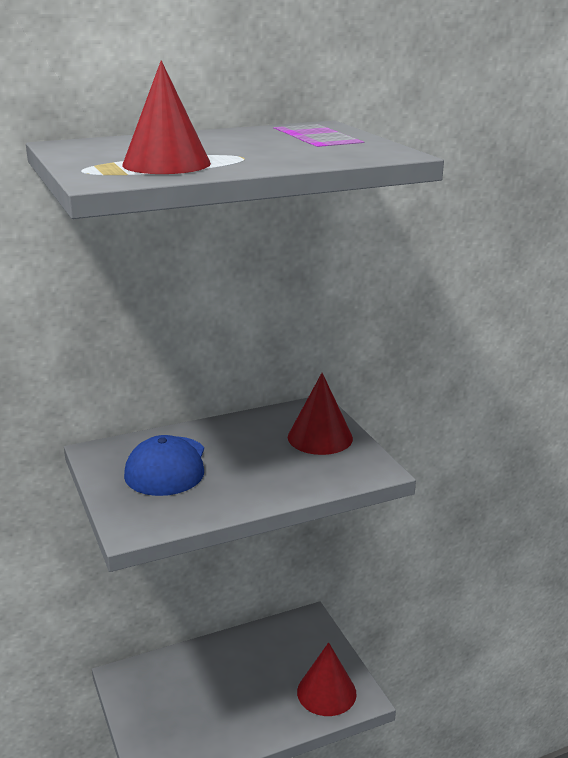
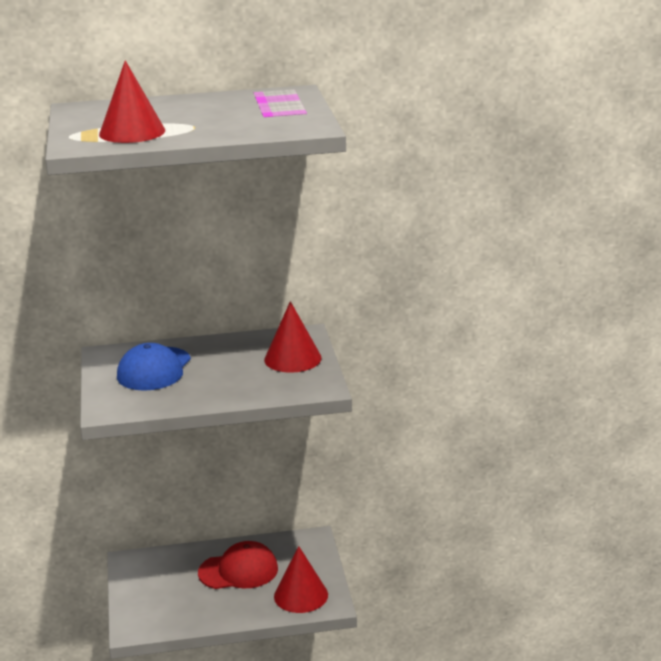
camera: 15 degrees right, 0 degrees up
none -> red cap [198,541,278,589]

